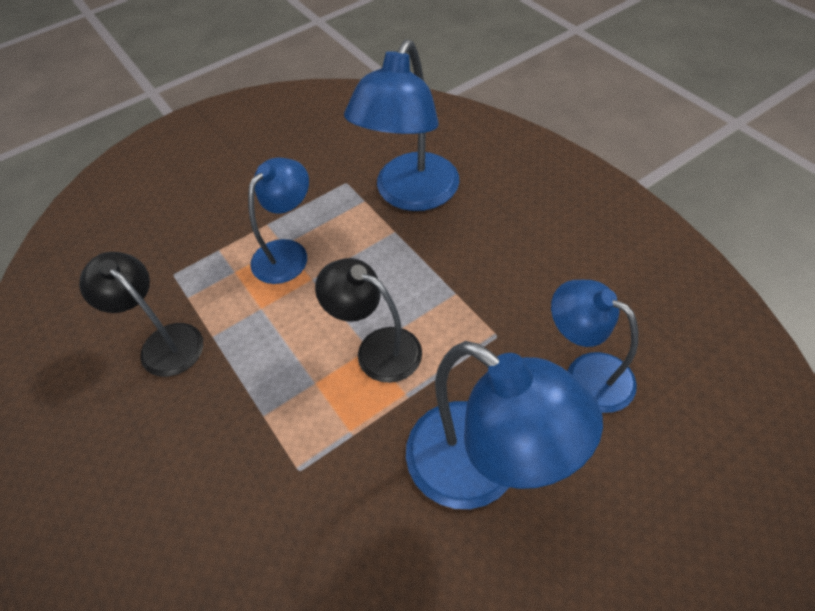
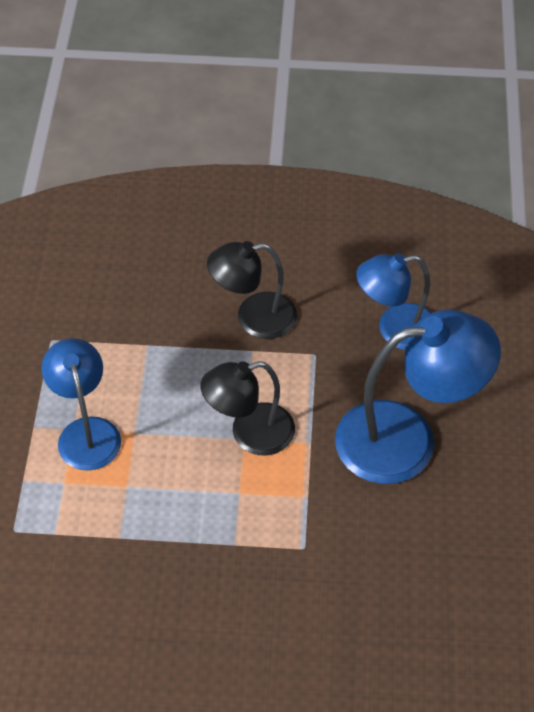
camera: 55 degrees left, 0 degrees up
black lamp [79,252,203,377] -> black lamp moved to [207,241,297,339]
blue lamp [344,40,459,211] -> none

